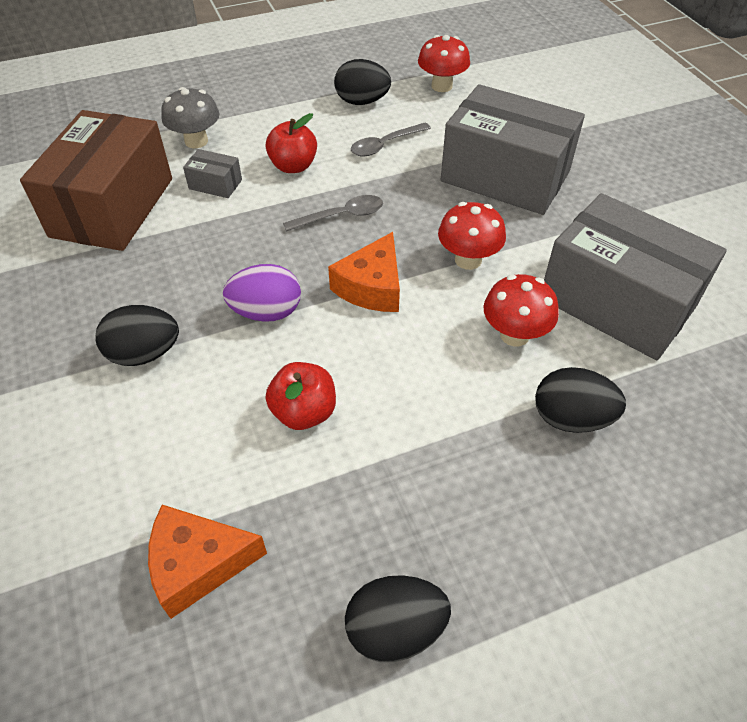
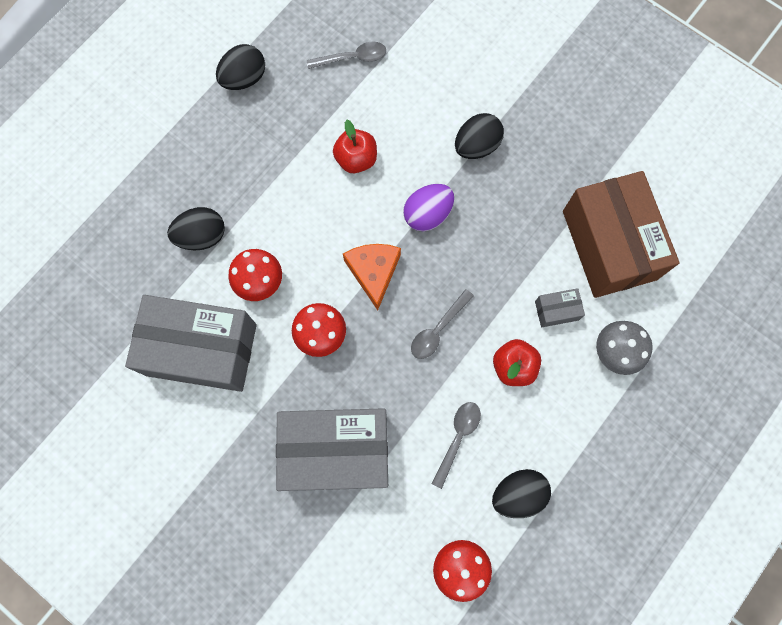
camera: 150 degrees right, 25 degrees up
orange cheese [148,505,267,619] -> grey spoon [307,41,386,69]

